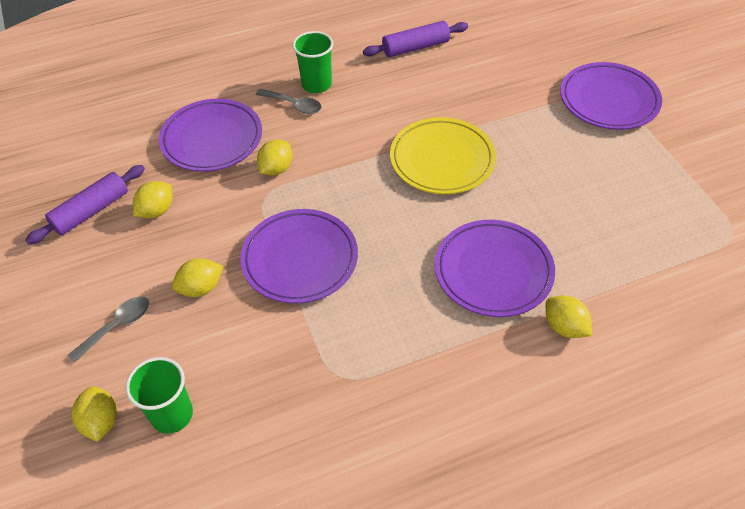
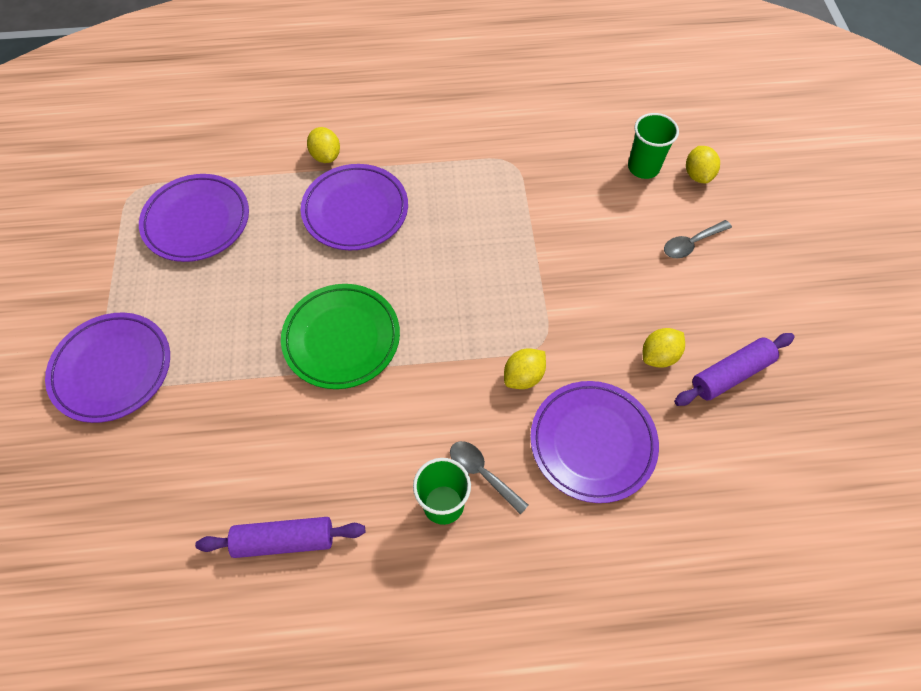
camera: 165 degrees left, 10 degrees up
yellow lemon [172,258,223,297] -> none
purple plate [240,209,358,304] -> purple plate moved to [139,174,249,262]
yellow plate [390,117,496,194] -> green plate [281,284,400,389]

